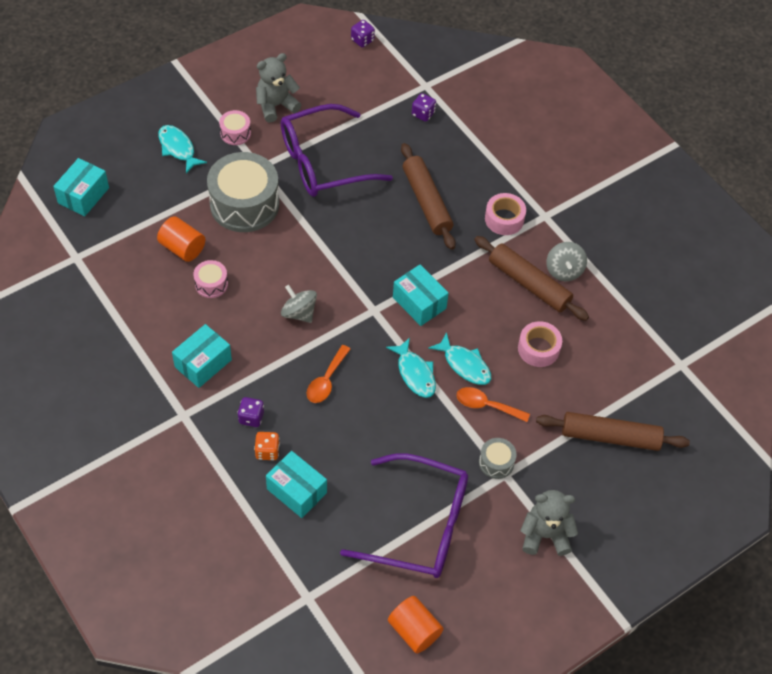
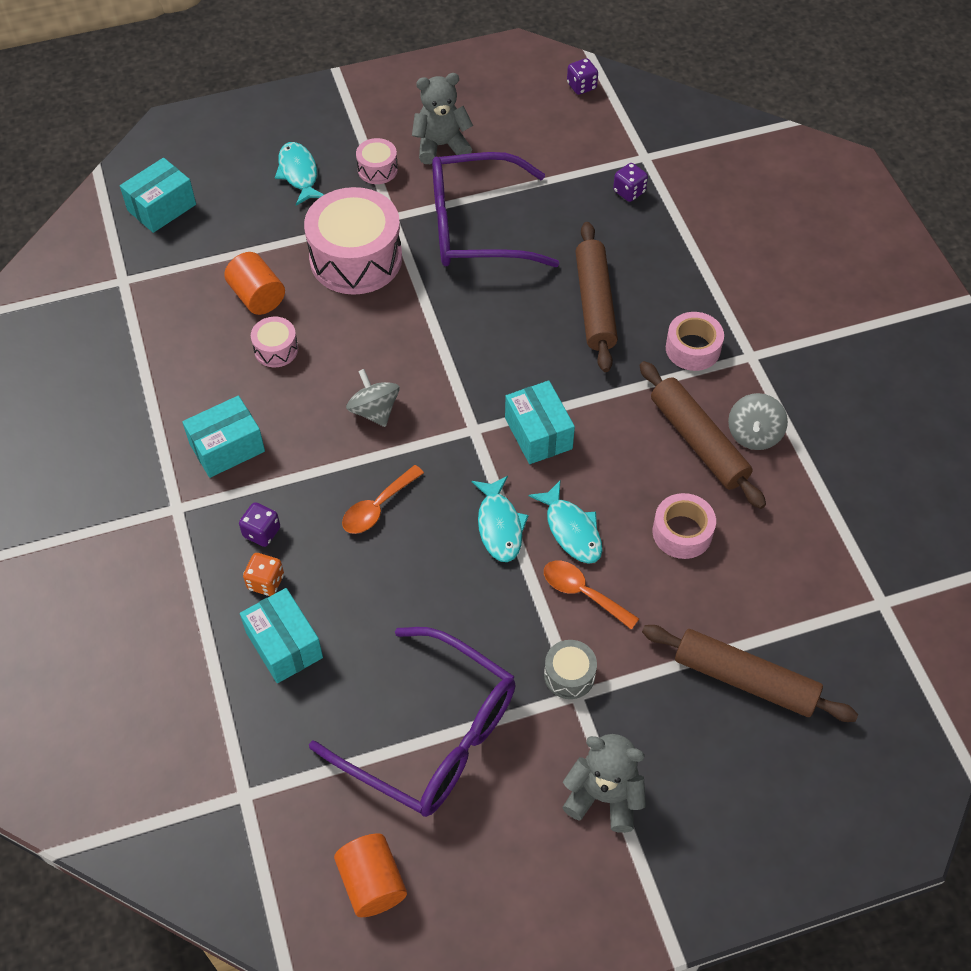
camera: 20 degrees right, 0 degrees up
grey drum [207,152,279,232] -> pink drum [304,187,402,295]

